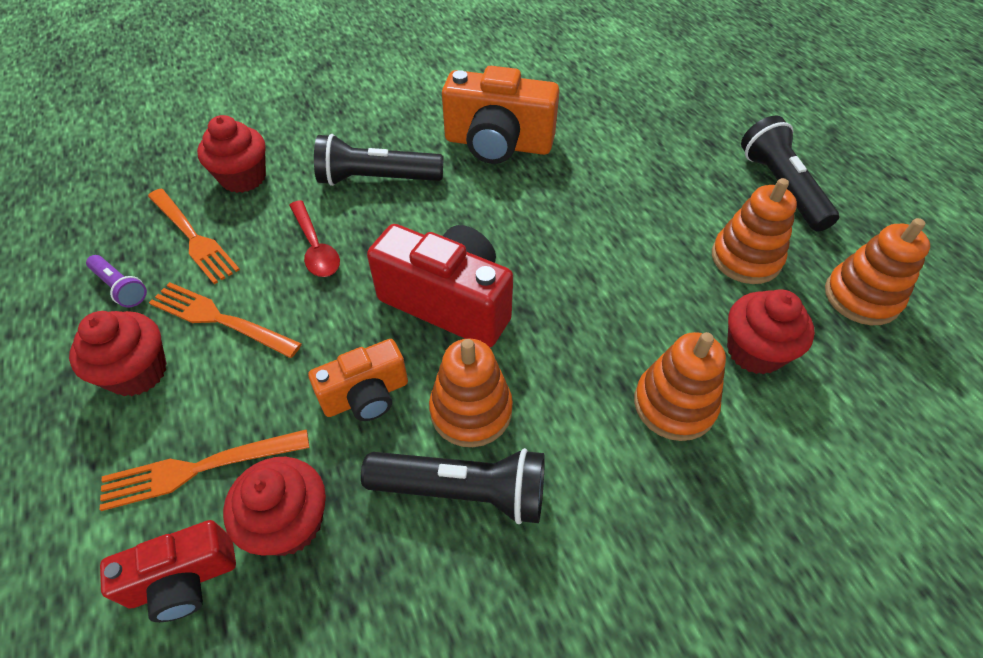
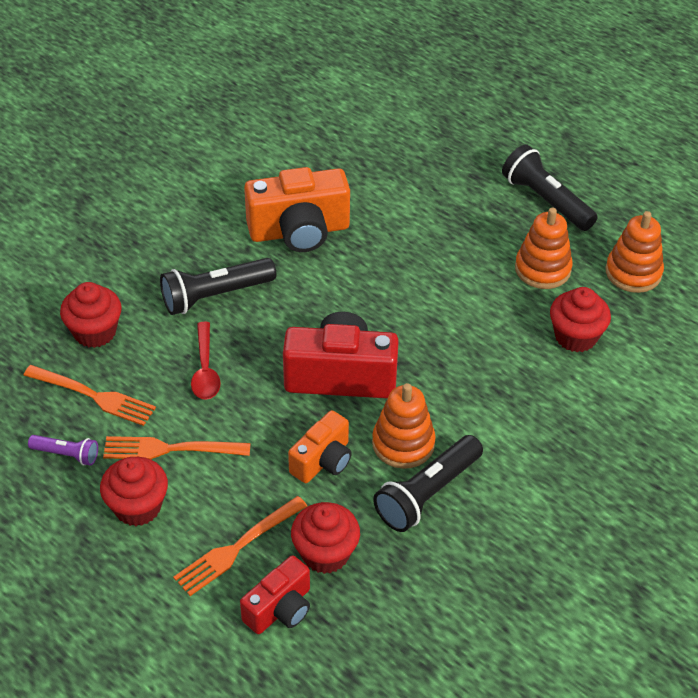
camera: 25 degrees left, 5 degrees down
red spoon [289,200,340,277] -> red spoon turned 45 degrees clockwise [191,322,221,400]
black flashlight [361,448,545,524] -> black flashlight turned 150 degrees clockwise [373,435,483,532]
orange stacking toy [634,332,726,441] -> none

